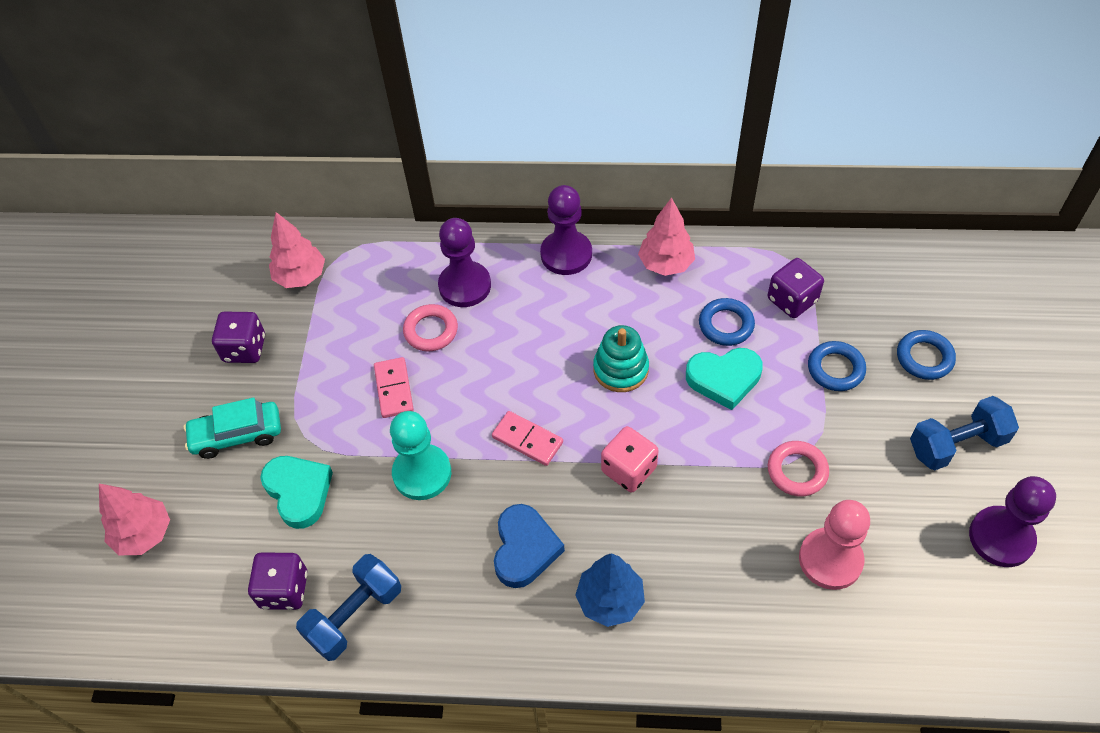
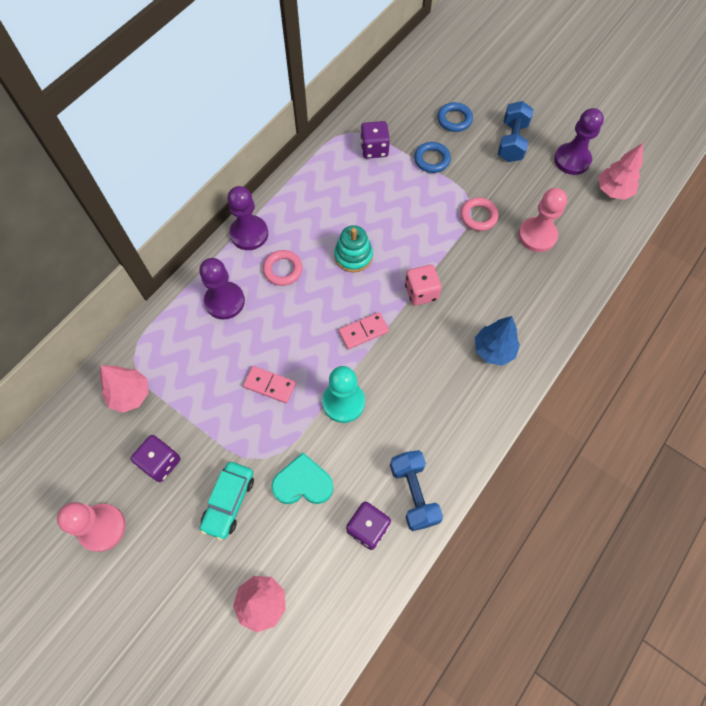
camera: 60 degrees left, 10 degrees up
pink ring [403,304,458,352] -> pink ring moved to [263,250,303,286]
blue heart [494,504,565,588] -> none
pink tree [638,197,695,276] -> pink tree moved to [598,143,643,200]
turquoise heart [686,348,763,410] -> none
blue ring [699,298,755,346] -> none
none -> pink pawn [57,502,126,552]

